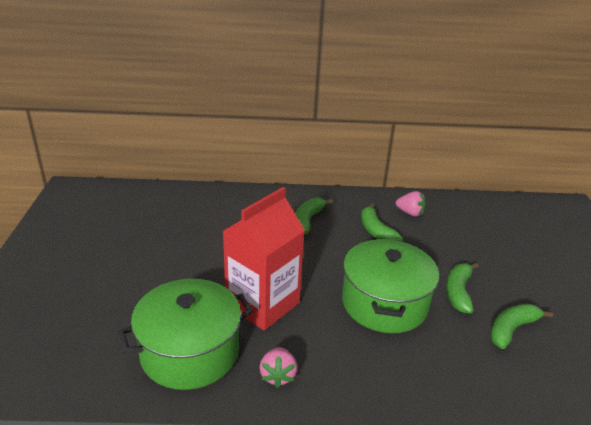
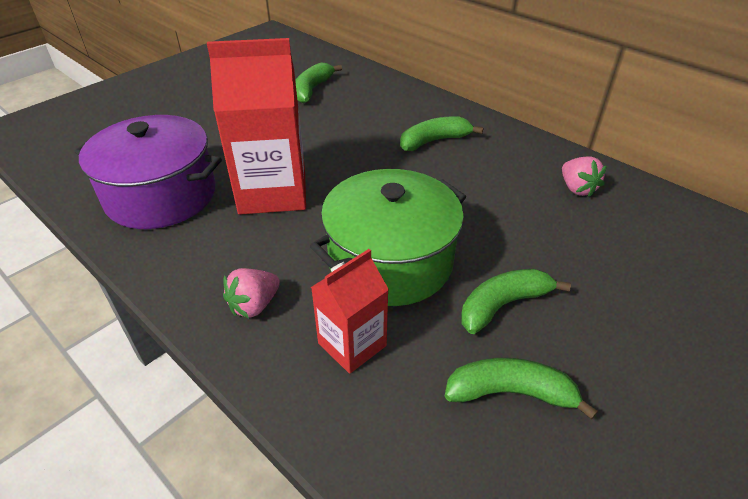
camera: 45 degrees right, 10 degrees up
green pot [118,279,253,390] -> purple pot [75,115,222,229]
pink strawberry [260,347,297,388] -> pink strawberry moved to [223,268,280,318]
green banana [361,203,403,241] -> green banana moved to [295,63,342,103]
none -> red carton [311,249,389,374]

